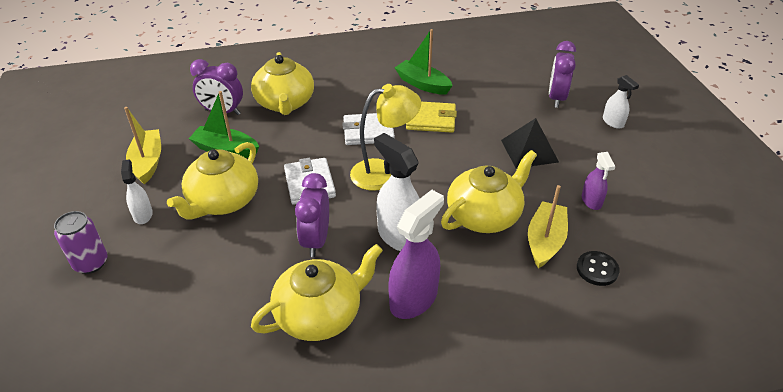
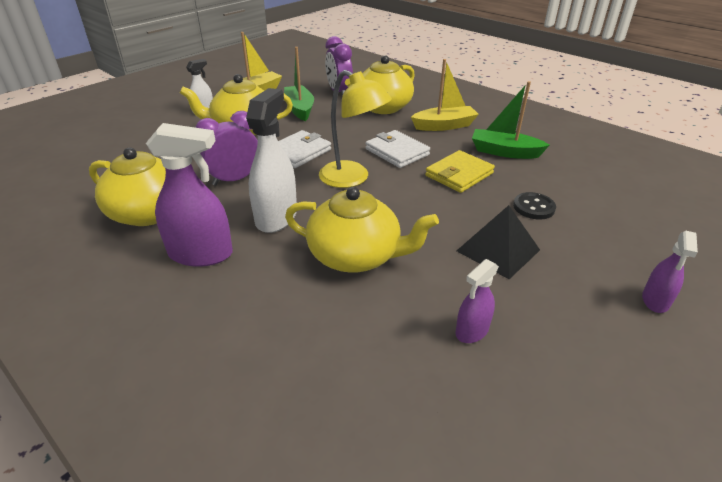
camera: 55 degrees right, 5 degrees down
purple can [54,211,107,274] -> none
green boat [395,29,453,95] -> green boat turned 75 degrees counterclockwise [472,81,550,159]
yellow wallet [406,102,457,133] -> yellow wallet turned 75 degrees clockwise [425,150,495,193]
yellow boat [528,185,568,268] -> yellow boat moved to [411,59,479,131]
purple clock [549,41,576,108] -> none
black button [577,251,620,286] -> black button moved to [513,192,556,220]
white spray bottle [603,75,639,129] -> purple spray bottle [642,231,698,313]

